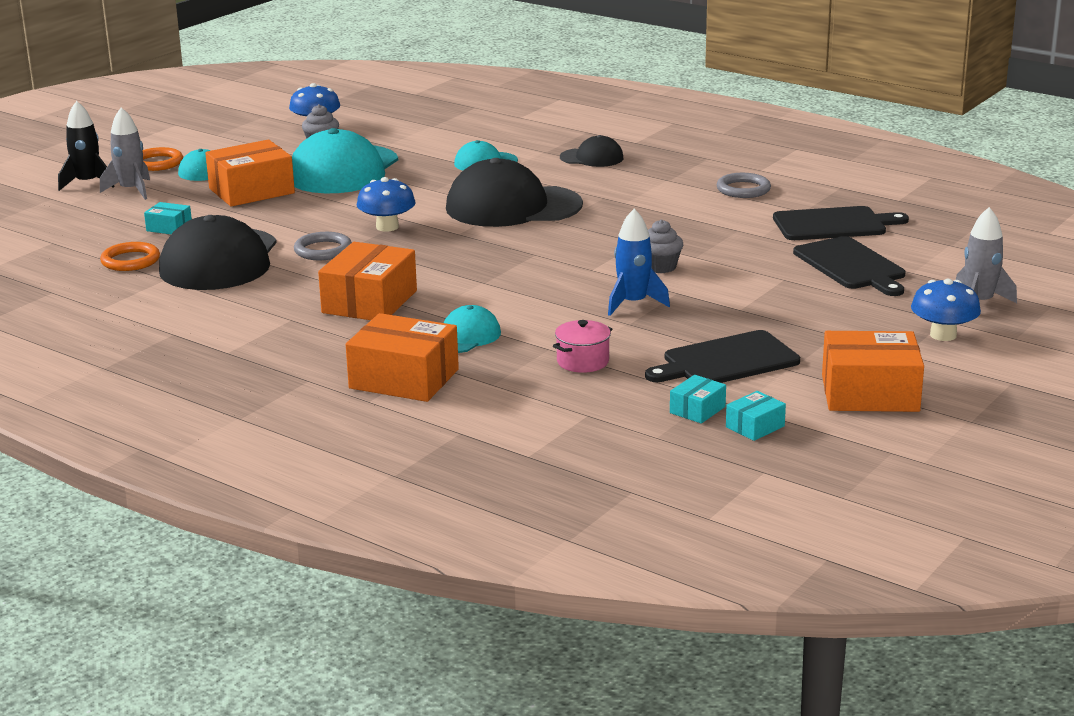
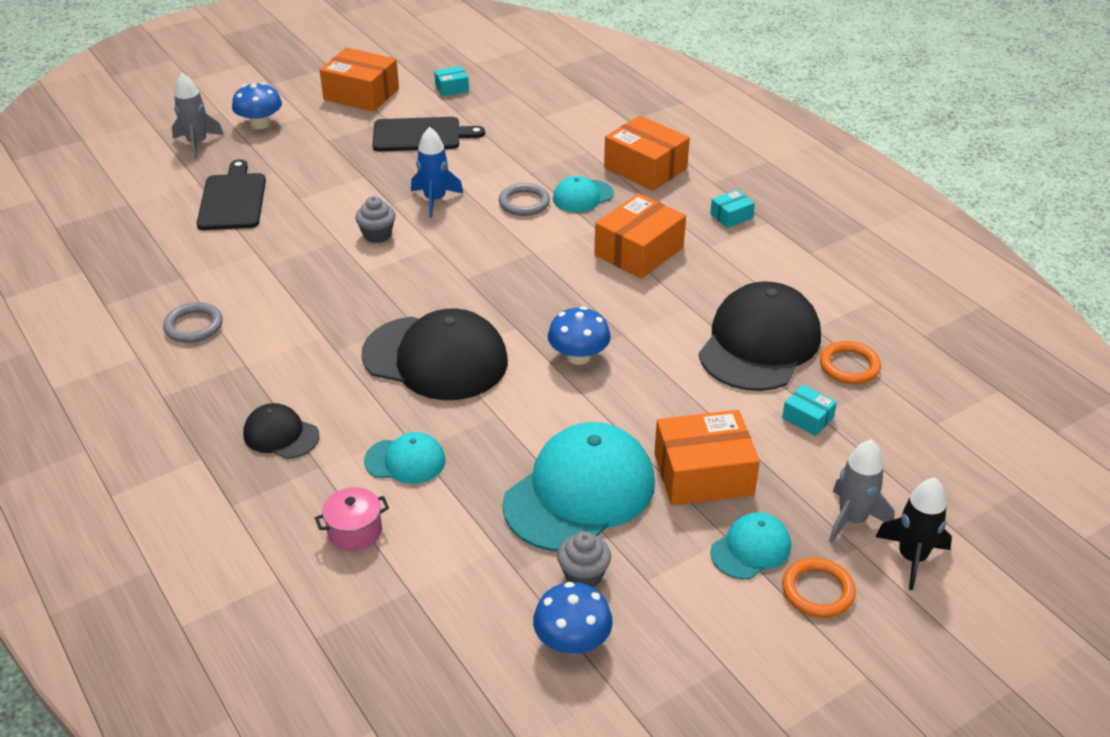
camera: 160 degrees left, 15 degrees up
grey ring [294,232,352,260] -> grey ring moved to [499,183,550,216]
pink pot [553,320,612,373] -> pink pot moved to [315,487,389,551]
turquoise box [670,375,726,424] -> turquoise box moved to [710,190,755,228]
black cutting board [773,206,909,240] -> none

